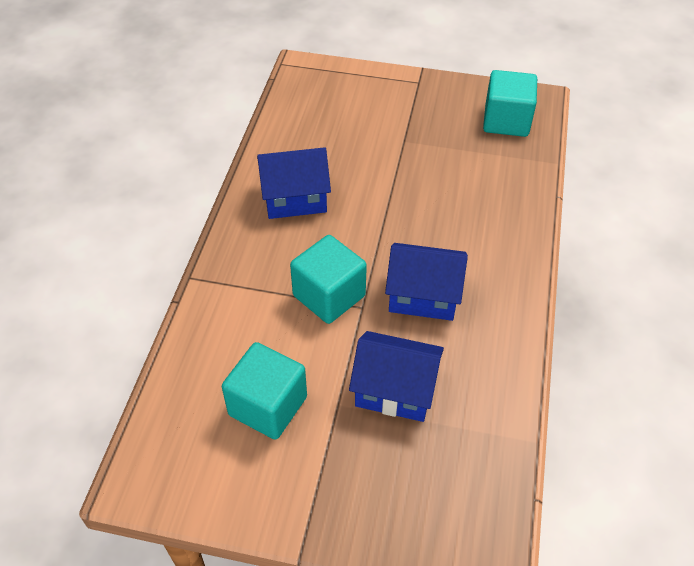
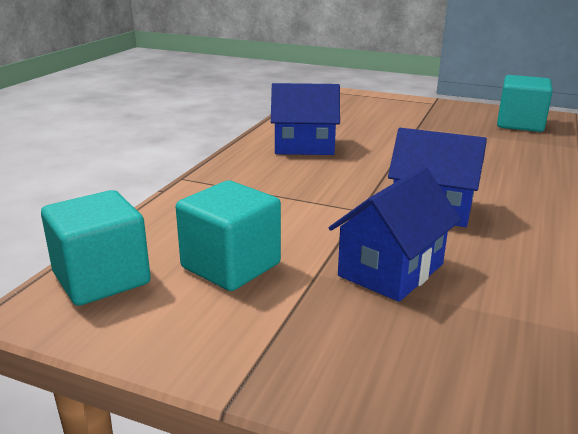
camera: 10 degrees right, 25 degrees down
turquoise cube [290,235,367,324] -> turquoise cube moved to [41,190,151,306]
blue house [349,331,444,422] -> blue house turned 75 degrees counterclockwise [329,166,461,302]

